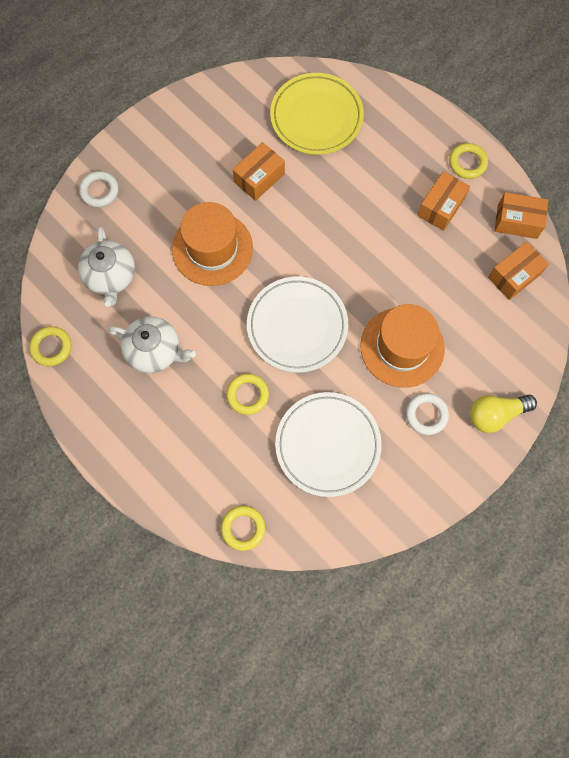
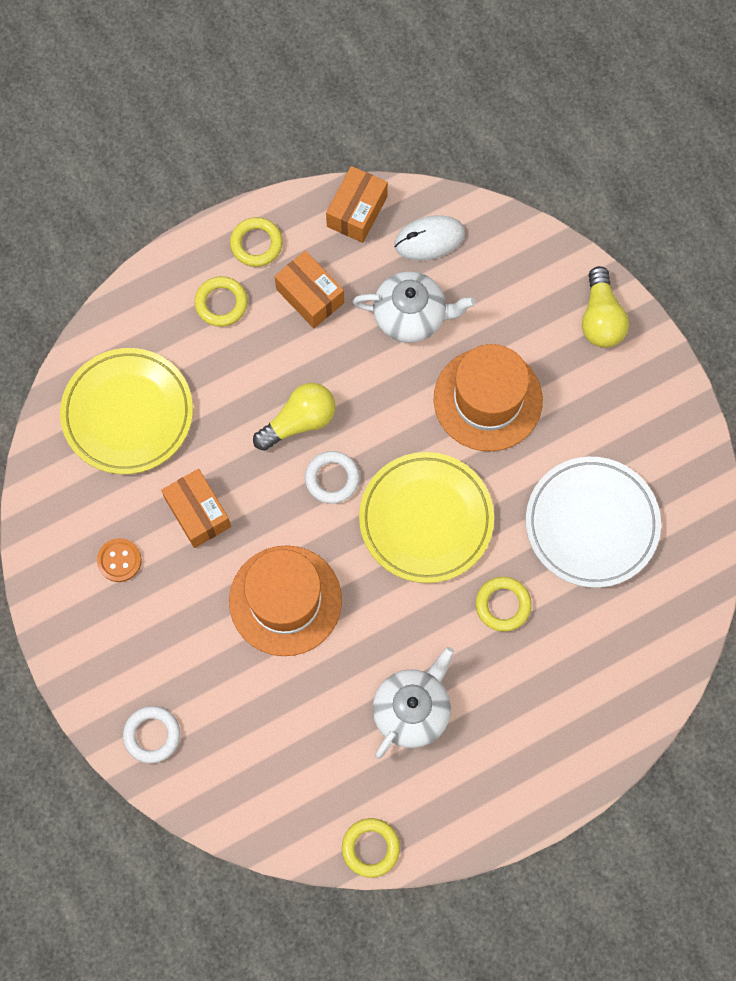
camera: 75 degrees left, 0 degrees up
white teapot [78,226,135,307] -> white teapot moved to [353,271,475,343]
yellow ring [221,506,265,551] -> yellow ring moved to [194,276,248,327]
white plate [247,276,348,373] -> yellow plate [359,452,494,583]
white ring [406,393,449,435] -> white ring moved to [305,451,360,504]
orange box [488,242,549,300] -> white mouse [394,215,465,260]
none -> orange button [97,538,142,582]
none -> yellow light bulb [253,383,335,451]

